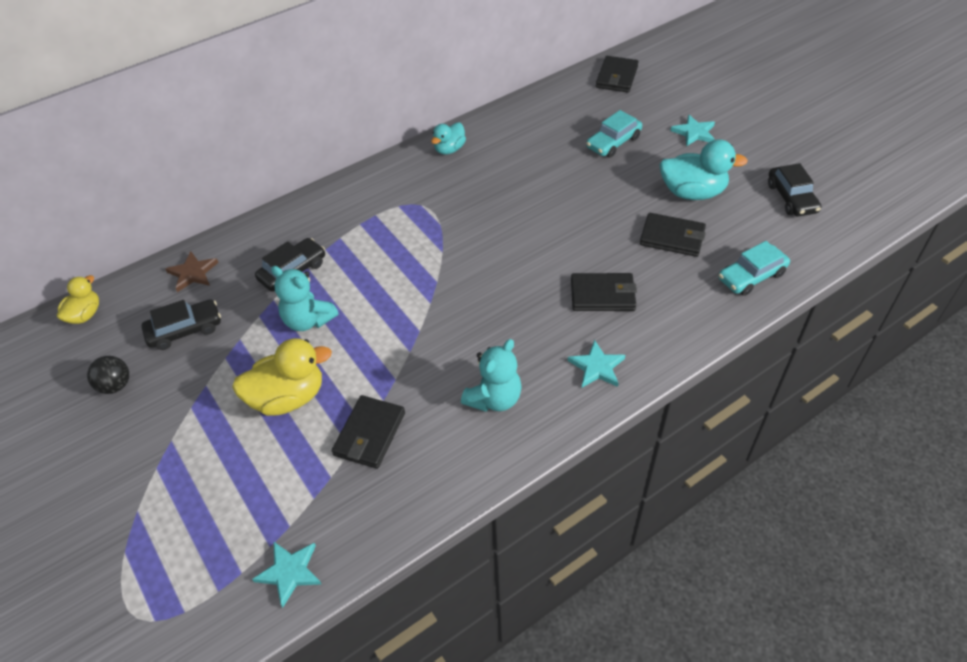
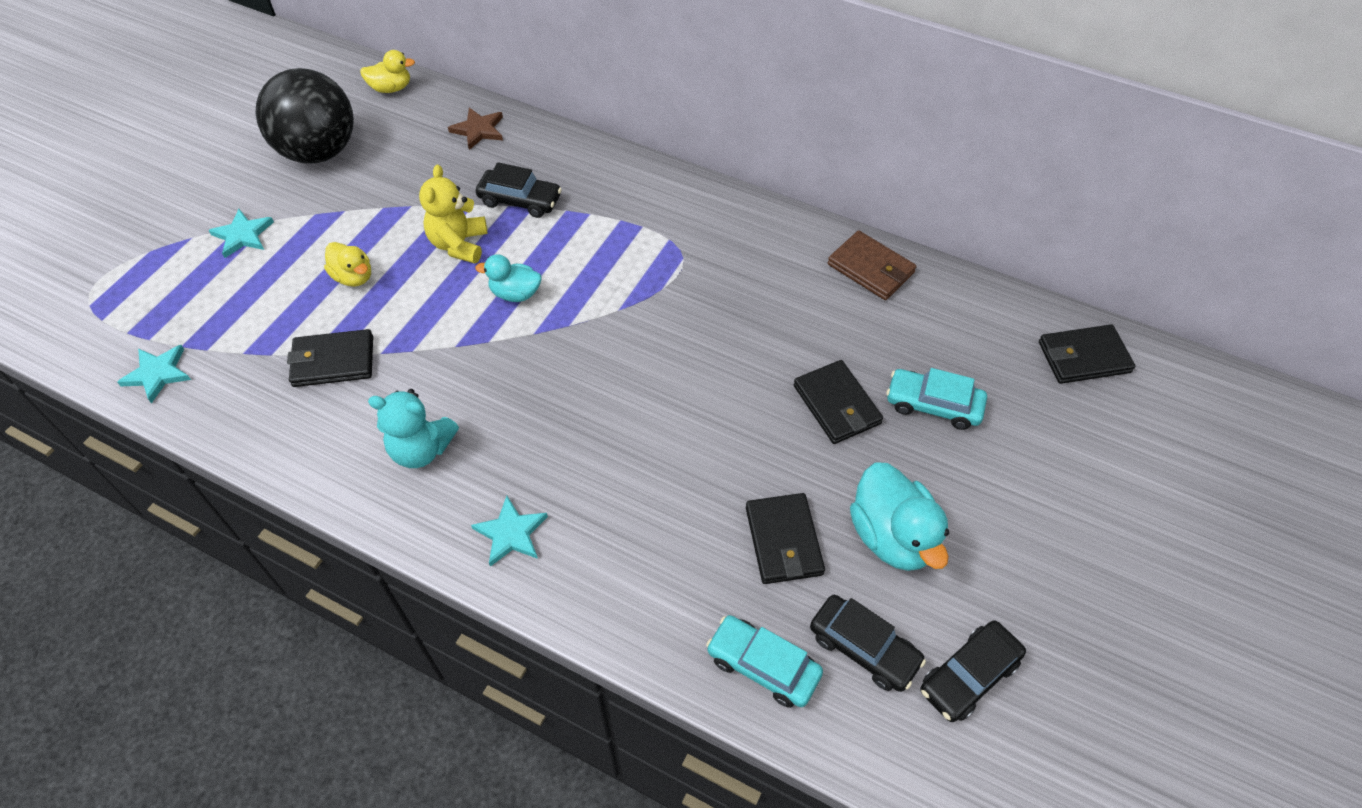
camera: 60 degrees right, 5 degrees up
black ball [87,356,129,394] -> black ball [255,68,354,164], size x2.33
black car [142,299,221,350] -> black car moved to [810,595,926,692]
yellow duck [232,338,332,416] -> yellow duck [324,242,371,287], size x0.59
turquoise teddy bear [271,266,339,331] -> yellow teddy bear [419,165,487,263]
turquoise duck [431,122,466,155] -> turquoise duck moved to [475,254,542,302]
black wallet [571,273,637,311] -> black wallet moved to [794,360,883,444]
turquoise star [670,115,715,146] -> turquoise star moved to [208,209,274,258]
none -> brown wallet [828,231,917,300]

